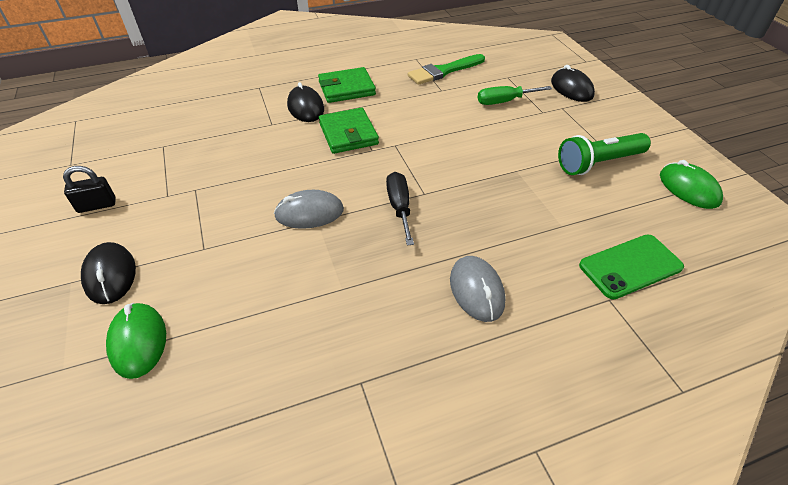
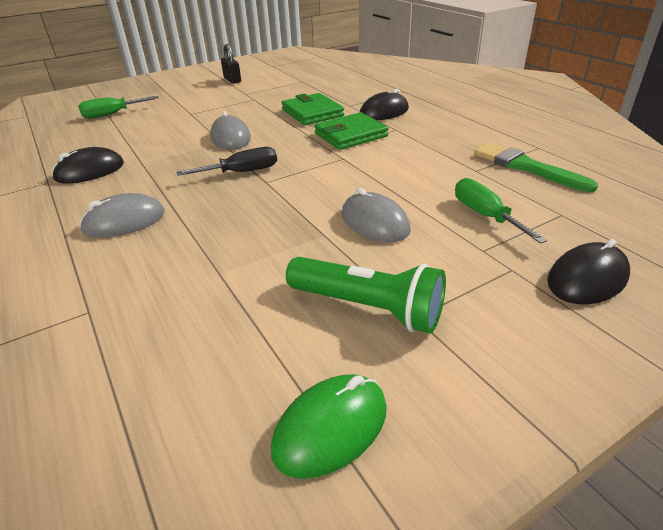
camera: 80 degrees right, 10 degrees down
black mouse [81,242,136,304] -> black mouse moved to [52,147,124,184]
green mouse [106,303,166,379] -> green screwdriver [78,96,159,118]
green wallet [318,67,376,103] -> green wallet moved to [282,93,344,125]
green flashlight [558,133,651,175] -> green flashlight turned 150 degrees clockwise [286,257,446,334]
green phone [579,235,684,299] -> none
none -> grey mouse [342,188,411,242]

